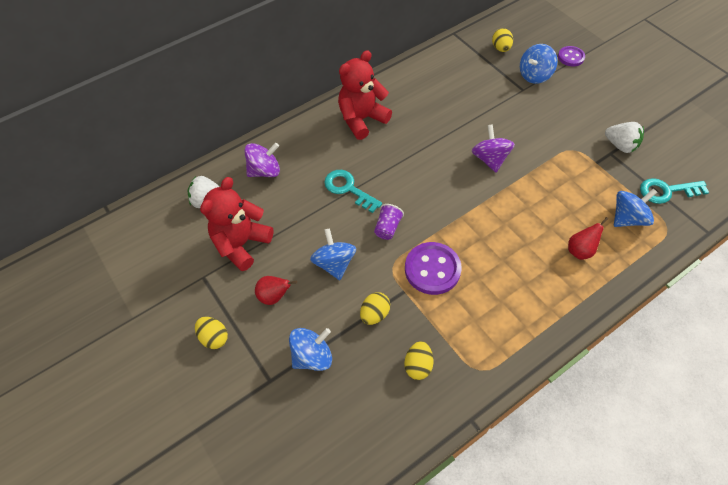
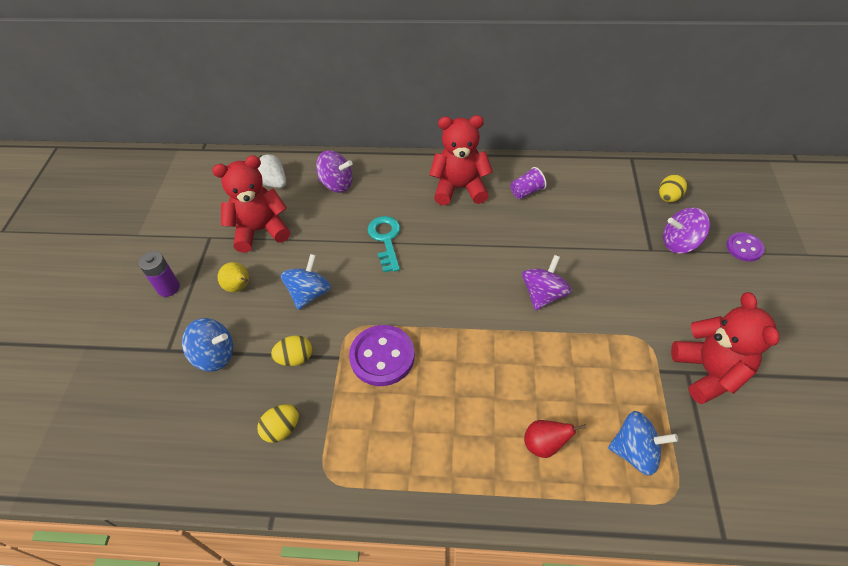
camera: 40 degrees right, 5 degrees down
yellow egg [195,317,228,349] -> purple battery [138,251,180,297]
red pear [255,276,297,305] -> yellow pear [218,262,249,292]
purple cup [374,204,404,240] -> purple cup moved to [510,167,547,199]
blue spinning top [520,44,558,84] -> purple spinning top [663,207,710,254]
white strawberry [605,122,644,153] -> red teddy bear [671,292,779,404]
turquoise key [640,178,709,204] -> none

